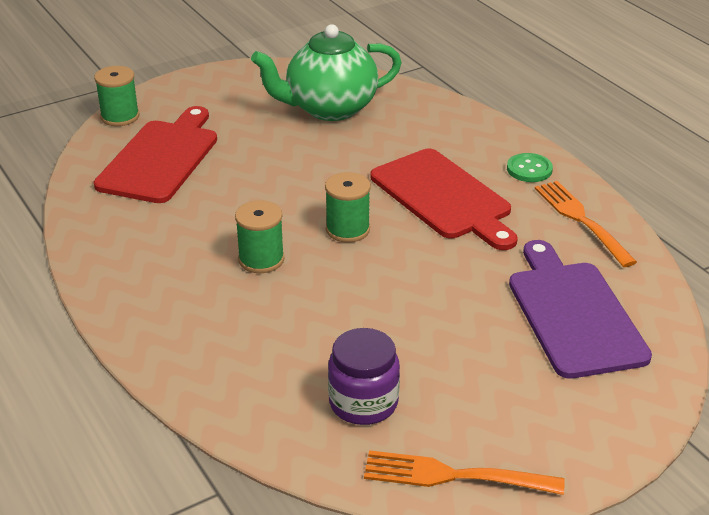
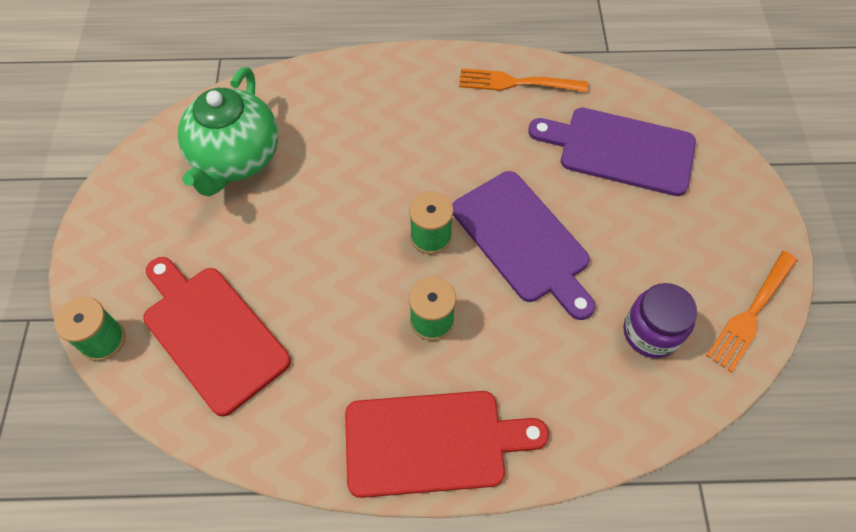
camera: 60 degrees left, 25 degrees up
red cutting board [371,149,518,250] -> red cutting board moved to [345,391,549,498]
green button [507,153,553,182] -> none
none -> purple cutting board [452,171,595,320]

